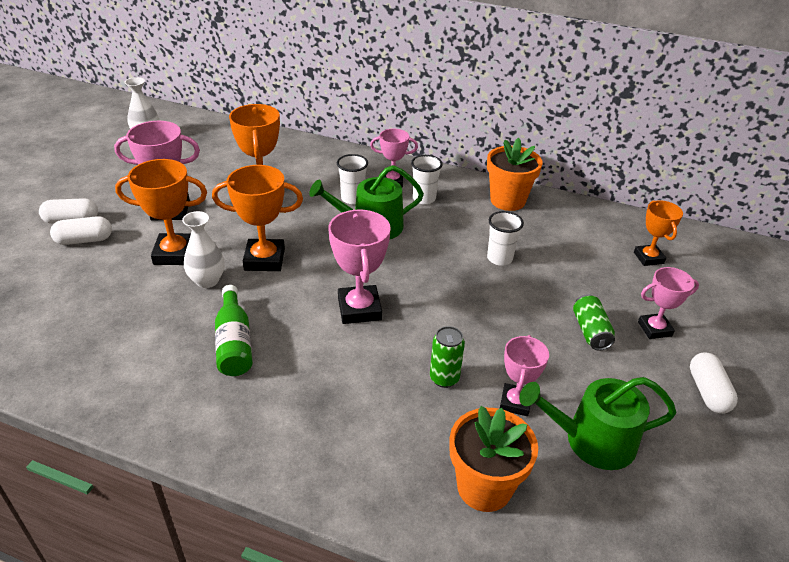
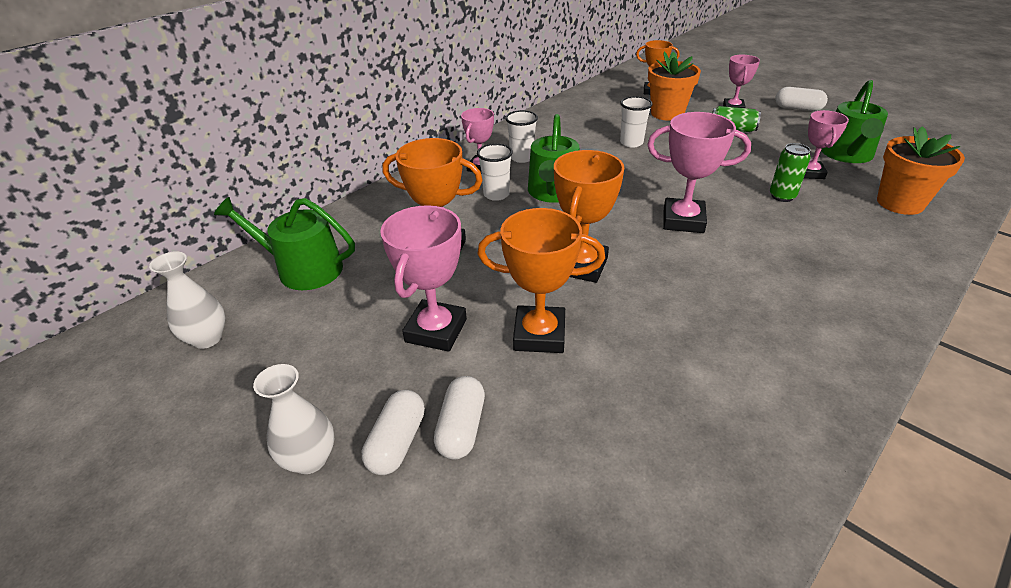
camera: 65 degrees left, 0 degrees up
orange trophy [115,159,207,265] -> orange trophy turned 75 degrees clockwise [478,208,605,353]
white vase [182,211,225,288] -> white vase moved to [253,364,334,474]
green bottle [215,285,253,376] -> none
orange flower pot [487,138,542,211] -> orange flower pot moved to [648,51,701,121]
pink trophy [500,335,549,416] -> pink trophy turned 60 degrees clockwise [804,110,849,179]
none -> green watering can [214,197,355,290]

